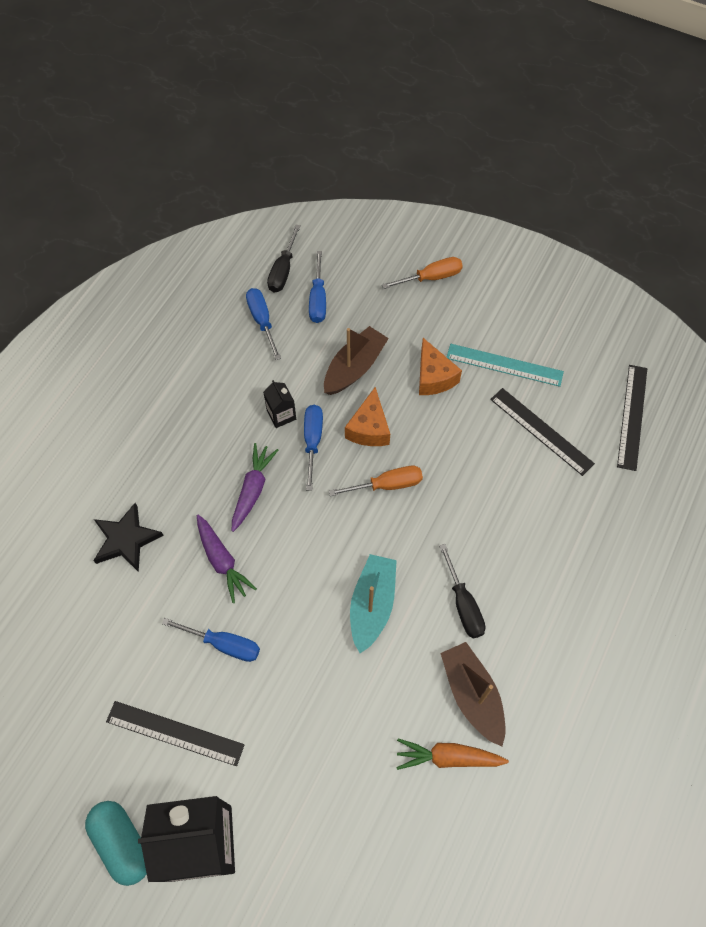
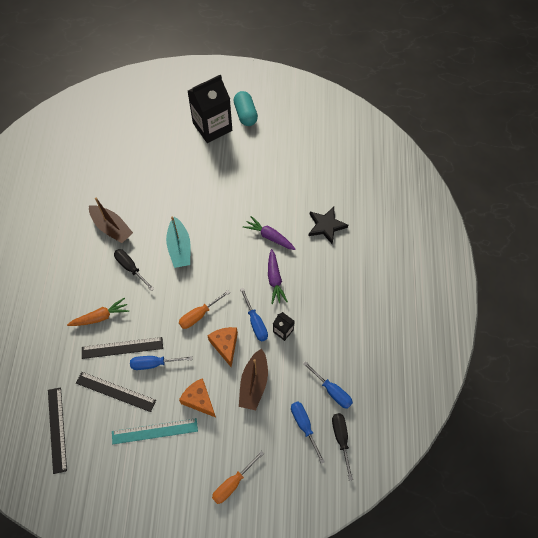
camera: 155 degrees right, 0 degrees up
turquoise capsule [85,801,147,886] -> turquoise capsule turned 45 degrees clockwise [233,91,258,126]
black ruler [106,701,245,766] -> black ruler moved to [82,337,163,359]
blue screwdriver [162,618,260,662] -> blue screwdriver moved to [130,356,193,370]
orange carrot [396,738,509,770] -> orange carrot moved to [67,297,129,326]

